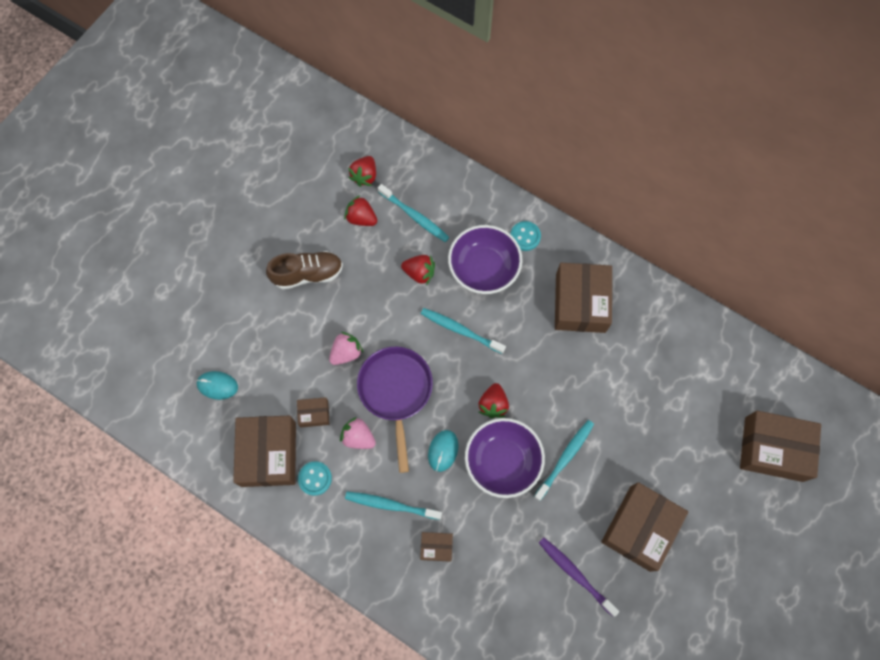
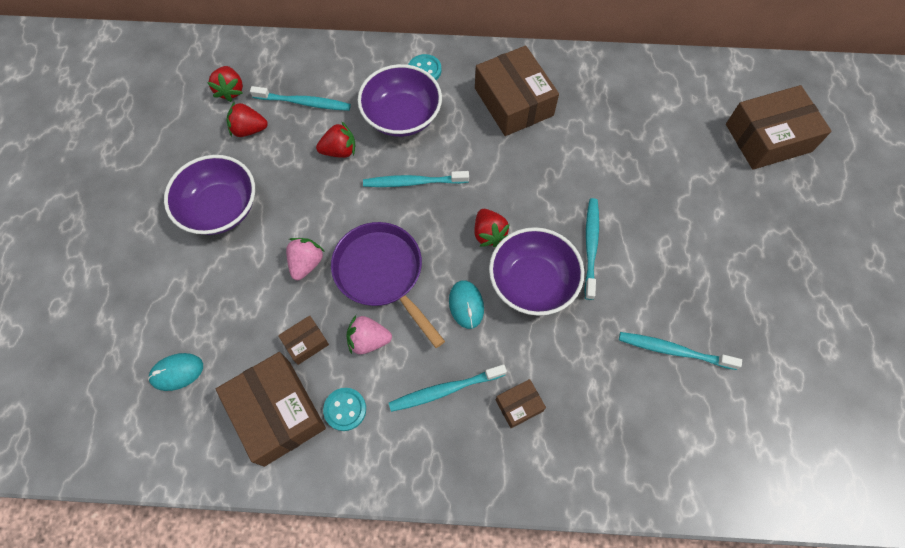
camera: 30 degrees left, 5 degrees down
brown shoe [266,251,343,289] -> purple bowl [164,155,255,235]
purple toothbrush [539,538,619,616] -> turquoise toothbrush [619,332,742,370]
brown box [601,482,688,572] -> none

